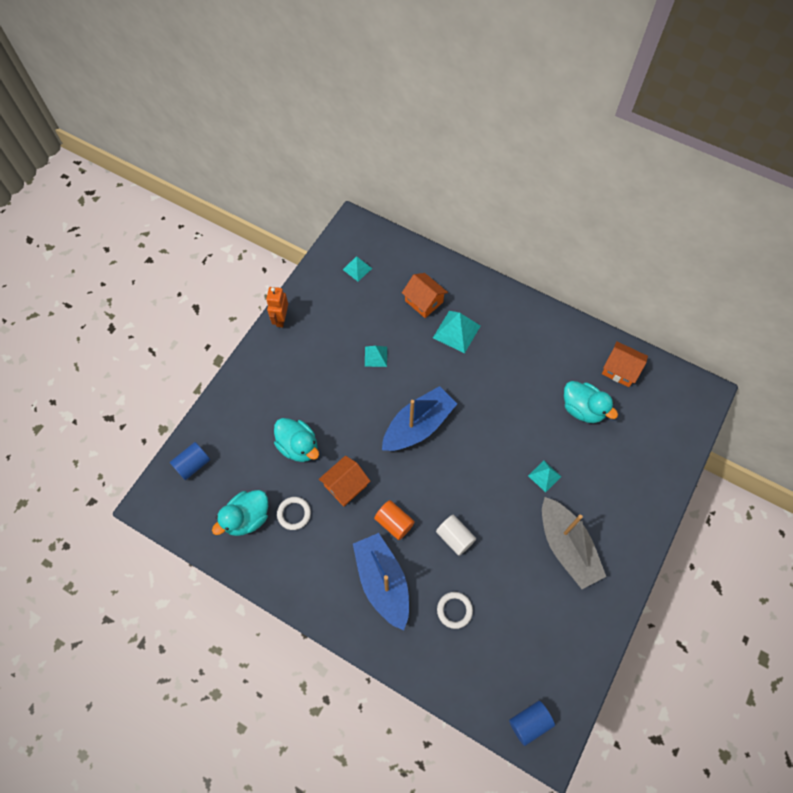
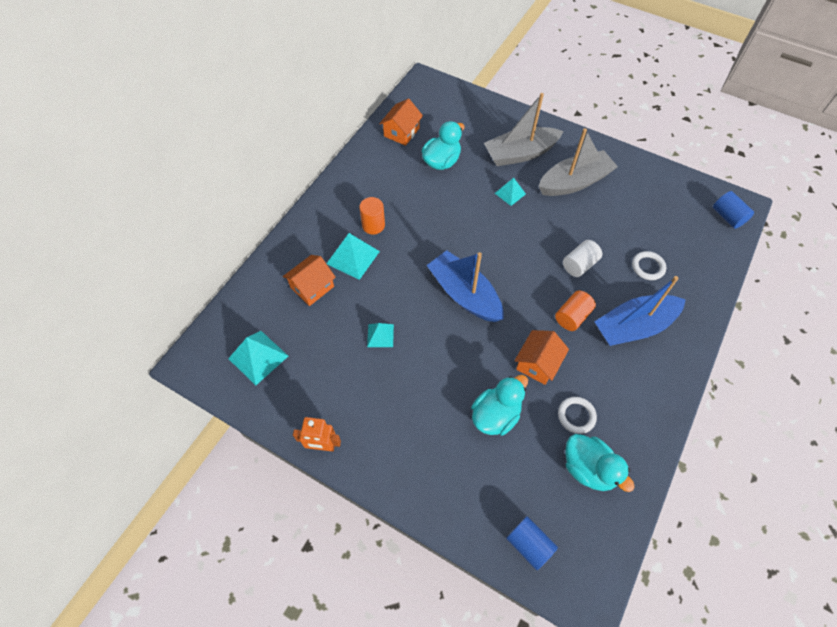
camera: 90 degrees left, 5 degrees down
orange house [319,456,370,506] -> orange house turned 75 degrees clockwise [514,330,569,385]
turquoise pyramid [343,256,372,281] -> turquoise pyramid [228,331,288,385], size x1.63
none -> orange cylinder [359,197,385,235]
none -> grey boat [484,93,564,166]

